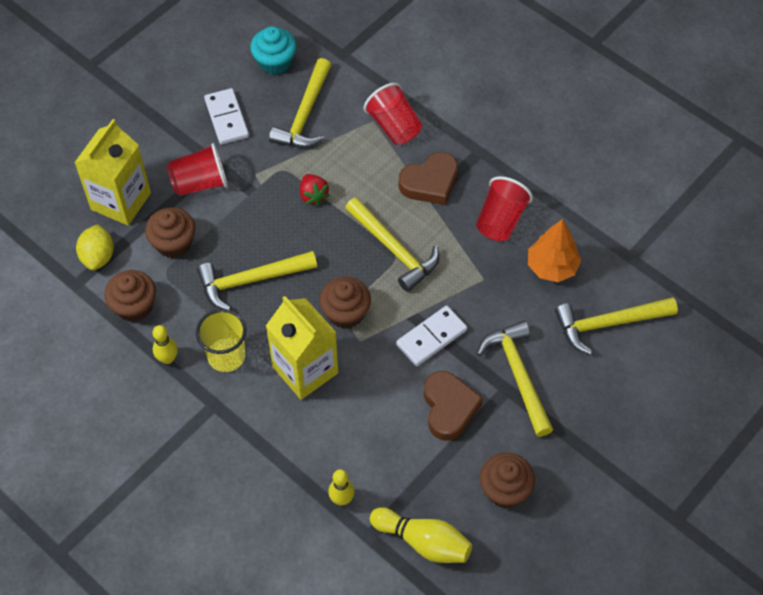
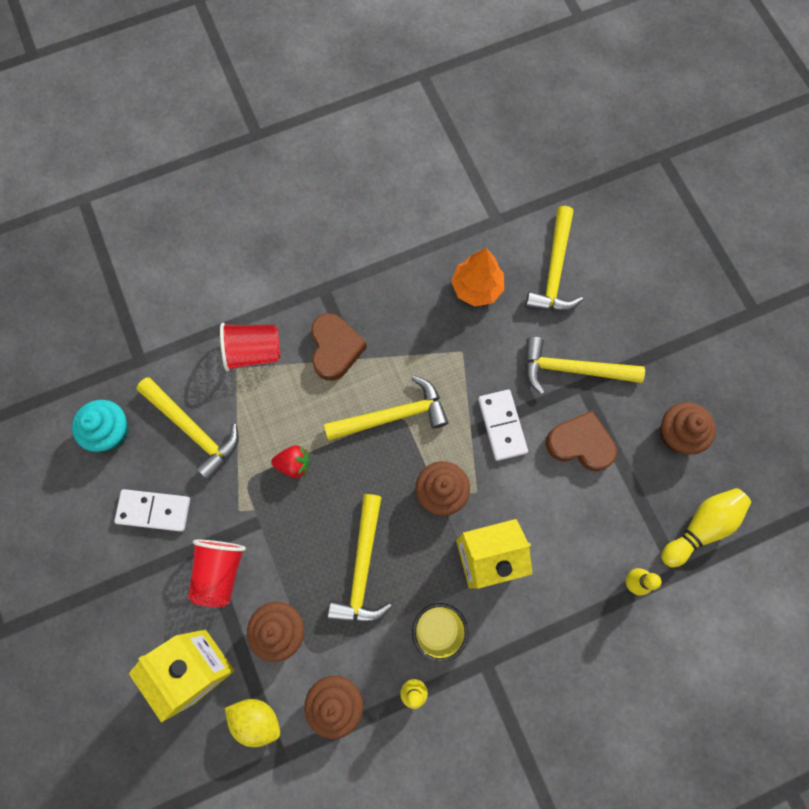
camera: 65 degrees left, 15 degrees up
red cup [476,176,533,241] -> none

